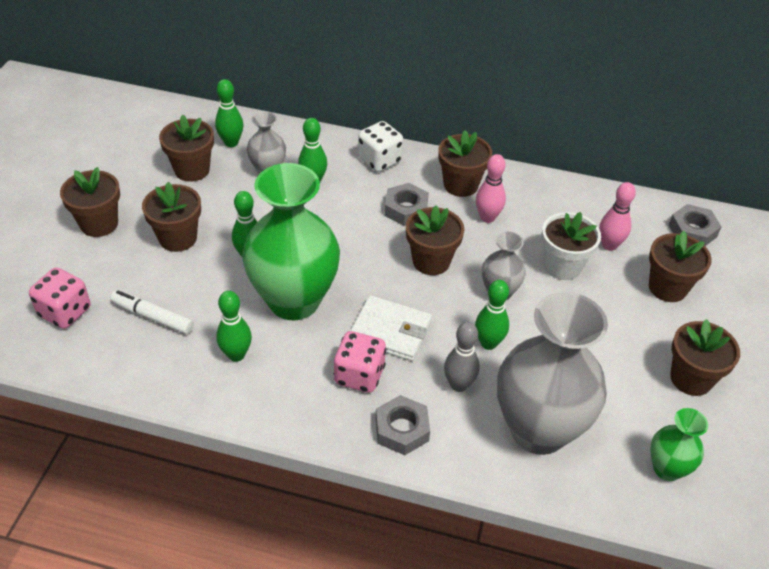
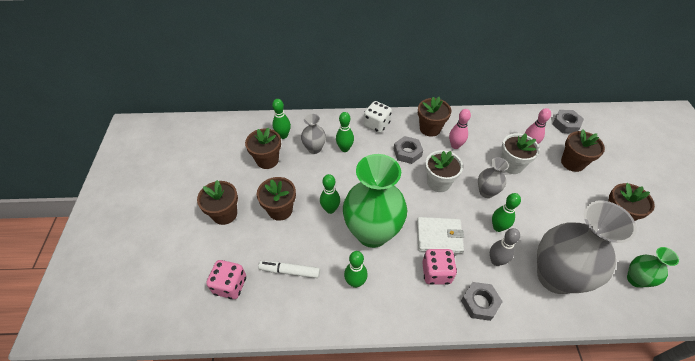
camera: 15 degrees left, 5 degrees up
brown flower pot [406,205,465,275] -> white flower pot [425,150,463,192]

